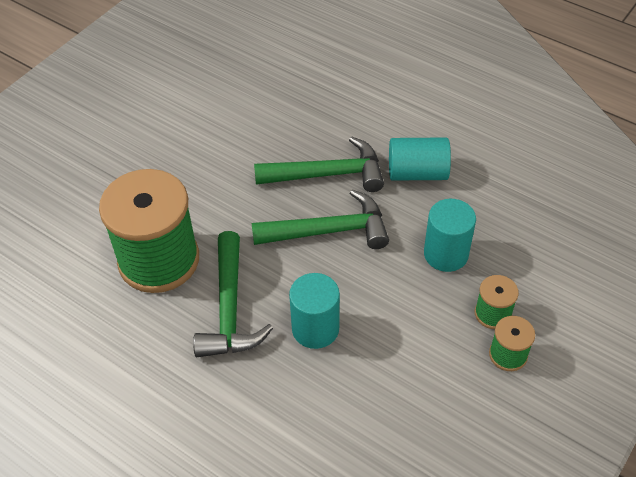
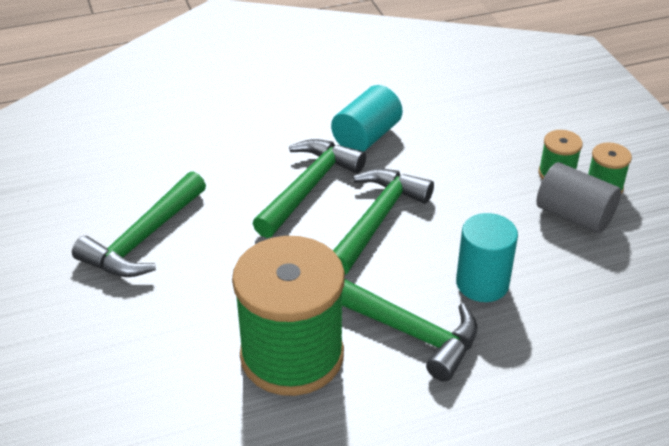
camera: 55 degrees left, 10 degrees down
turquoise cylinder [424,199,476,272] -> none
none -> green hammer [72,171,206,277]
none -> grey cylinder [536,162,621,234]

